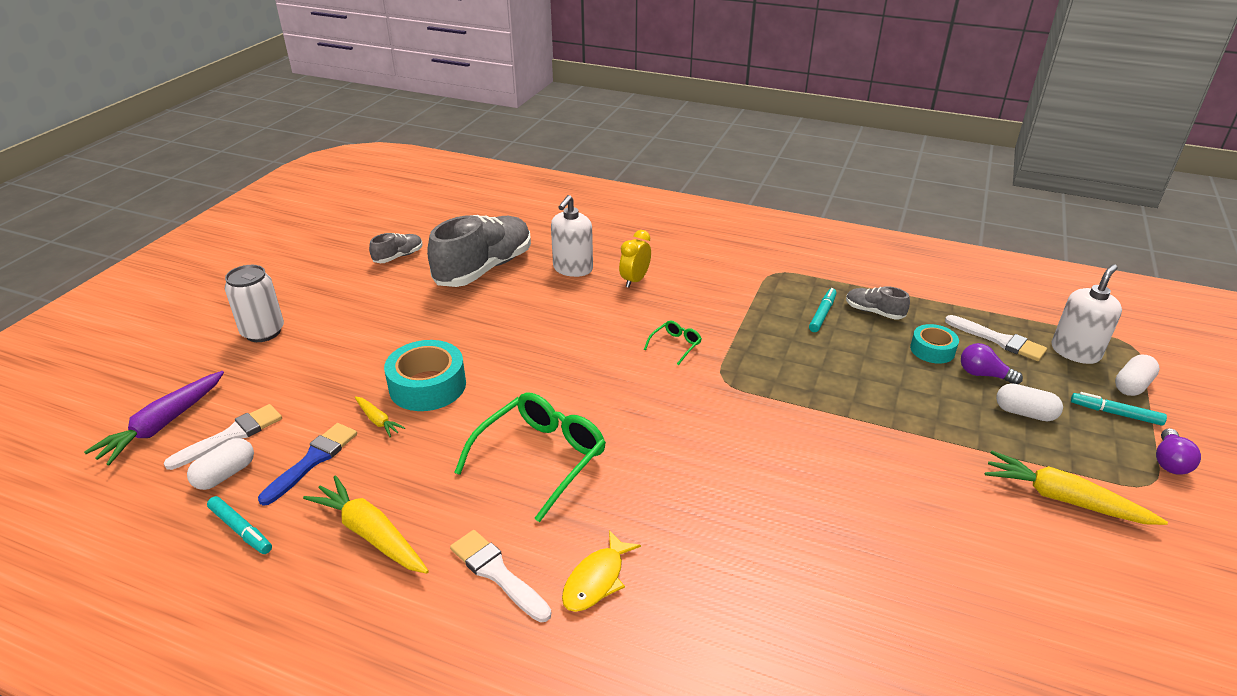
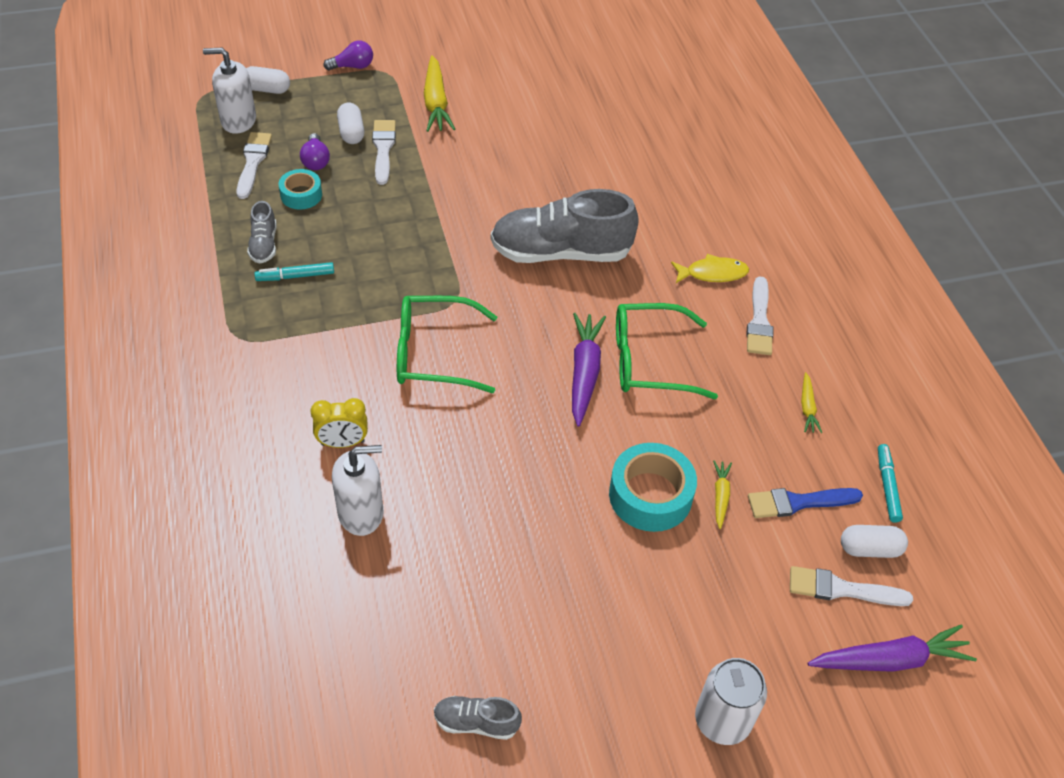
camera: 130 degrees left, 15 degrees up
yellow carrot [303,475,429,574] -> yellow carrot [801,372,822,433], size x0.52
grey shoe [427,215,531,287] -> grey shoe moved to [491,189,639,263]
green glasses [644,321,702,365] -> green glasses [397,296,497,393], size x2.20
turquoise marker [1071,392,1167,426] -> none
none -> white brush [372,120,396,185]
none -> purple carrot [572,313,606,427]

